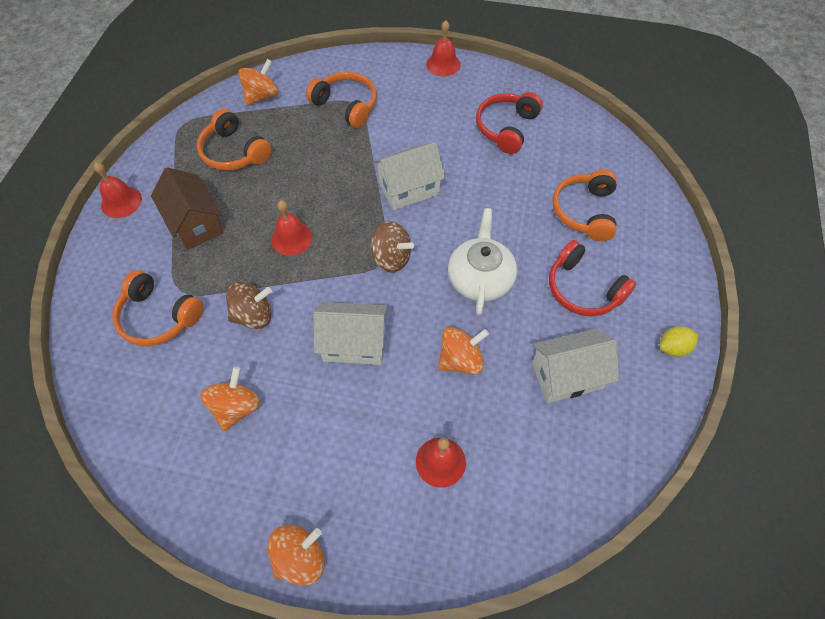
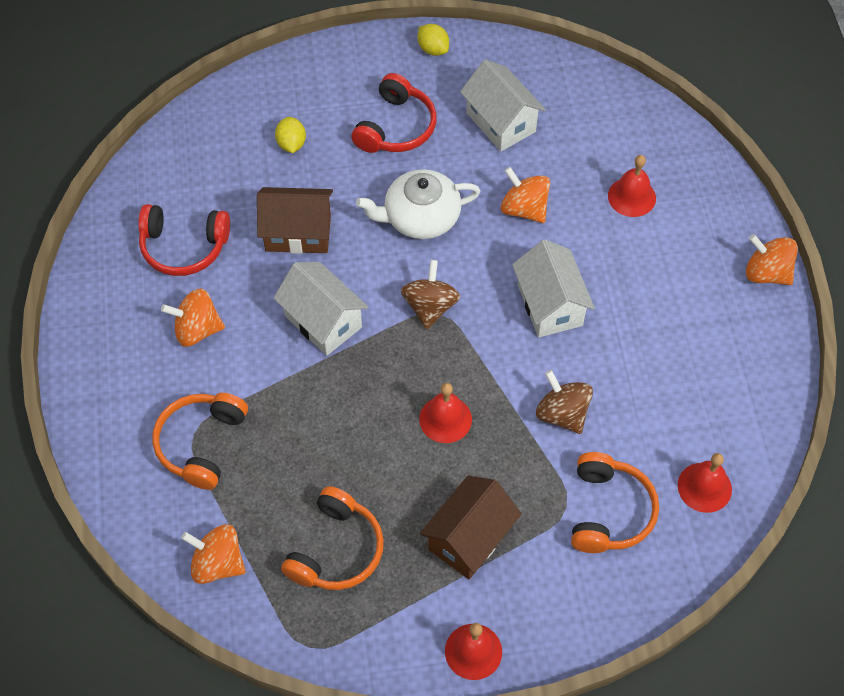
camera: 110 degrees left, 0 degrees up
orange spinning top [200,367,260,431] -> orange spinning top moved to [161,288,225,347]
red bell [426,20,461,76] -> red bell moved to [678,453,732,513]
orange headphones [552,169,617,241] -> yellow lemon [275,117,306,153]
none -> brown house [257,187,333,254]

